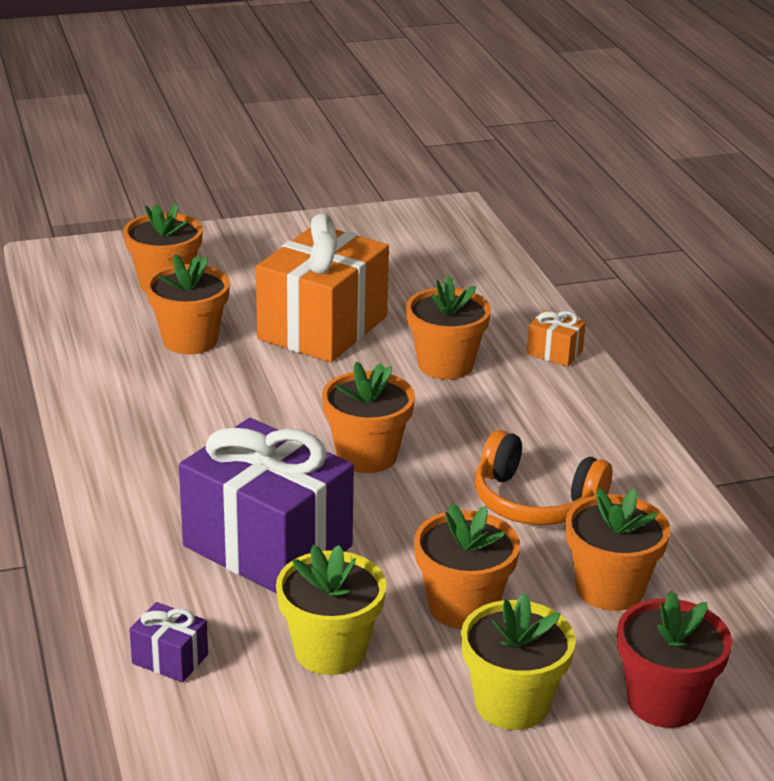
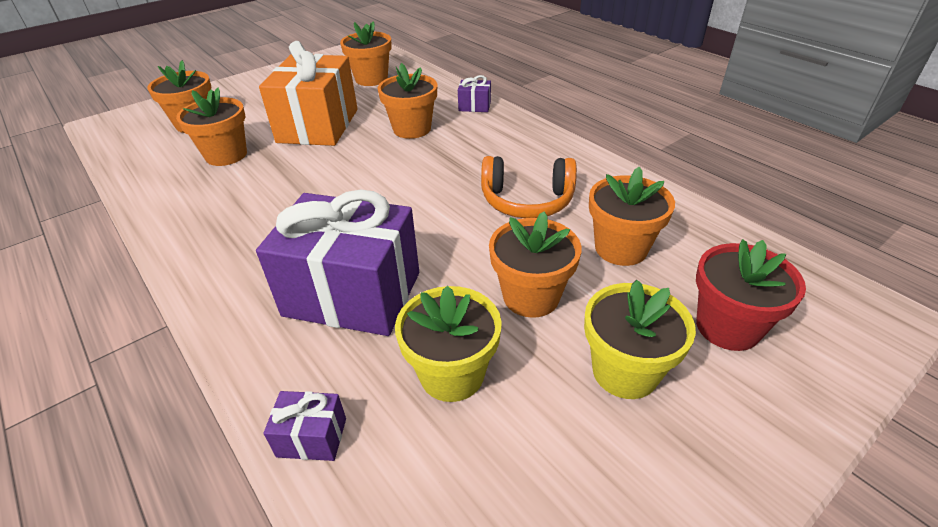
camera: 20 degrees left, 10 degrees up
orange flower pot [322,361,415,473] -> orange flower pot moved to [340,21,392,86]
orange gift [527,310,586,367] -> purple gift [458,75,491,112]

